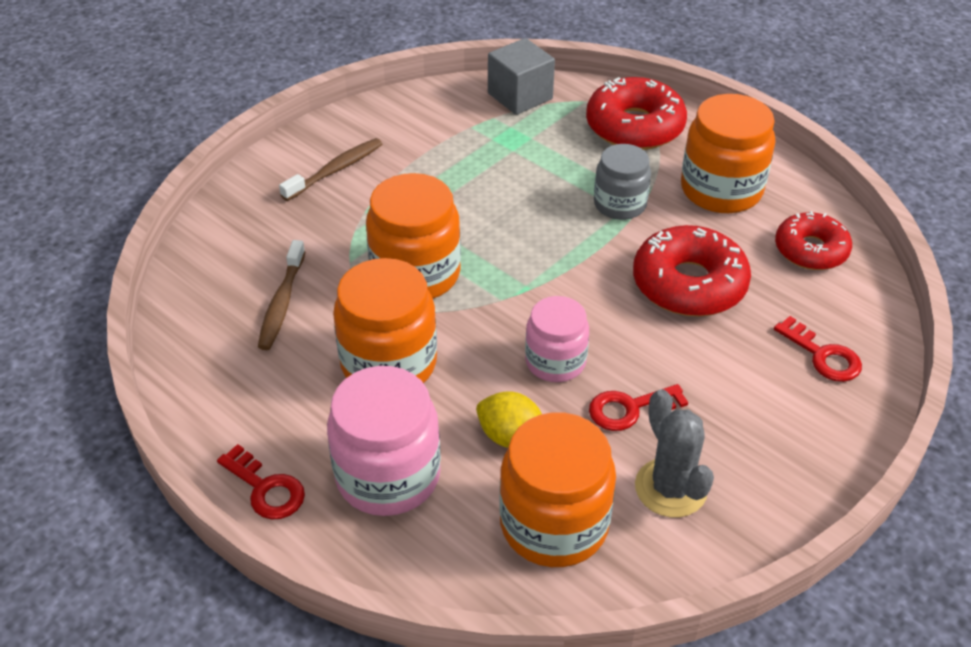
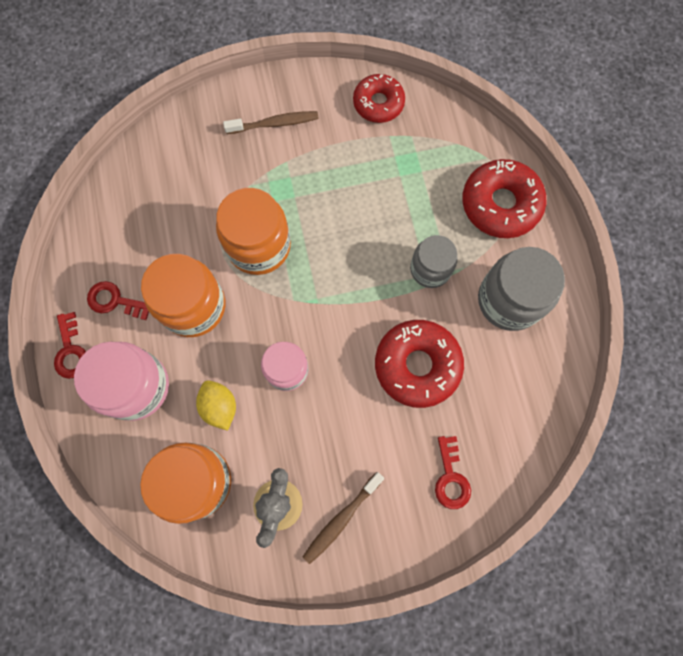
camera: 35 degrees right, 30 degrees up
brown toothbrush [258,240,305,350] -> brown toothbrush moved to [303,472,384,564]
grey cube [488,38,555,115] -> none
red key [589,384,688,431] -> red key moved to [87,281,149,320]
orange jar [681,94,775,213] -> grey jar [478,247,565,331]
red donut [775,211,852,270] -> red donut moved to [353,74,405,123]

